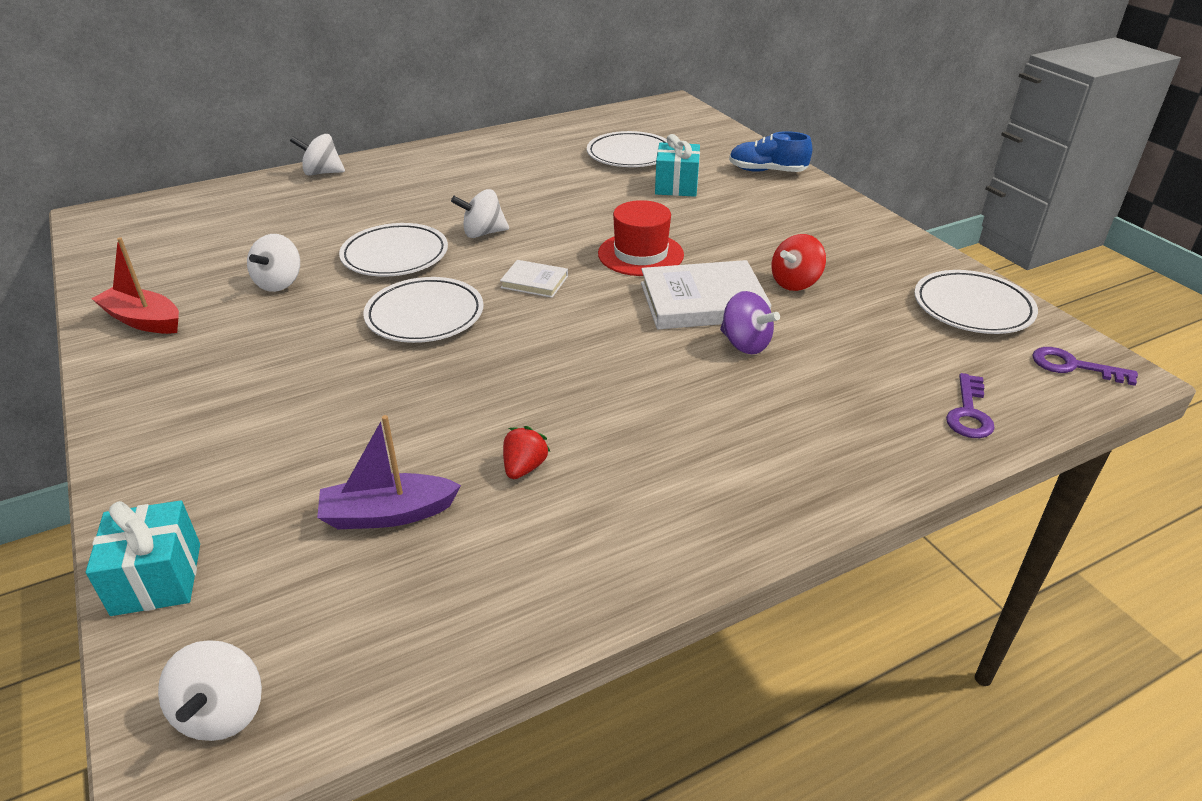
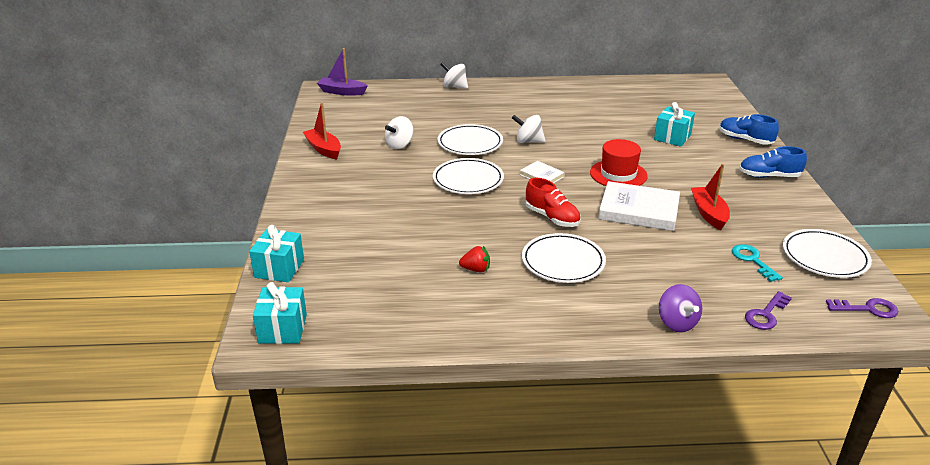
camera: 25 degrees right, 5 degrees down
white spinning top [158,640,262,741] -> turquoise gift [253,282,307,344]
purple boat [317,415,461,529] -> purple boat moved to [317,48,368,95]
red strawberry [503,426,550,479] -> red strawberry turned 45 degrees clockwise [459,246,490,272]
white plate [587,131,667,167] -> white plate moved to [522,233,606,283]
purple spinning top [720,291,780,354] -> purple spinning top moved to [659,284,702,332]
red spinning top [771,234,826,291] -> red boat [691,163,730,230]
purple key [1032,347,1138,386] -> purple key turned 135 degrees clockwise [826,298,898,318]
none -> red shoe [526,178,581,227]
none -> turquoise key [732,244,783,282]
none -> blue shoe [739,146,807,178]

